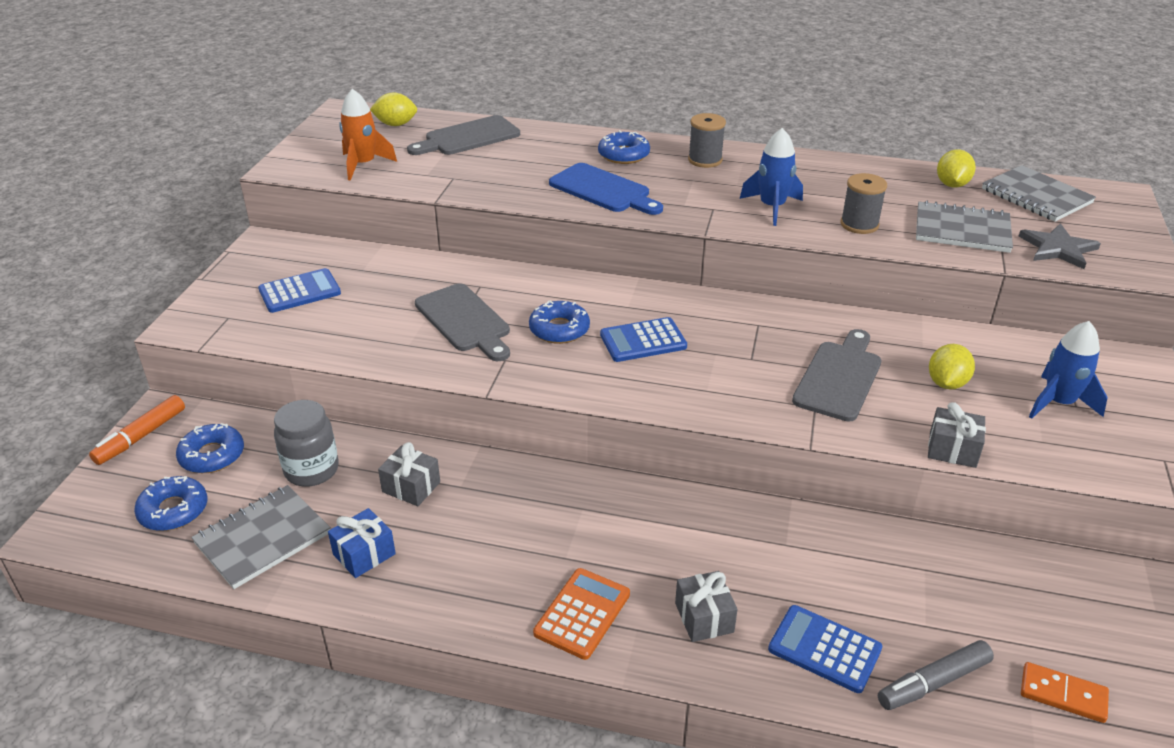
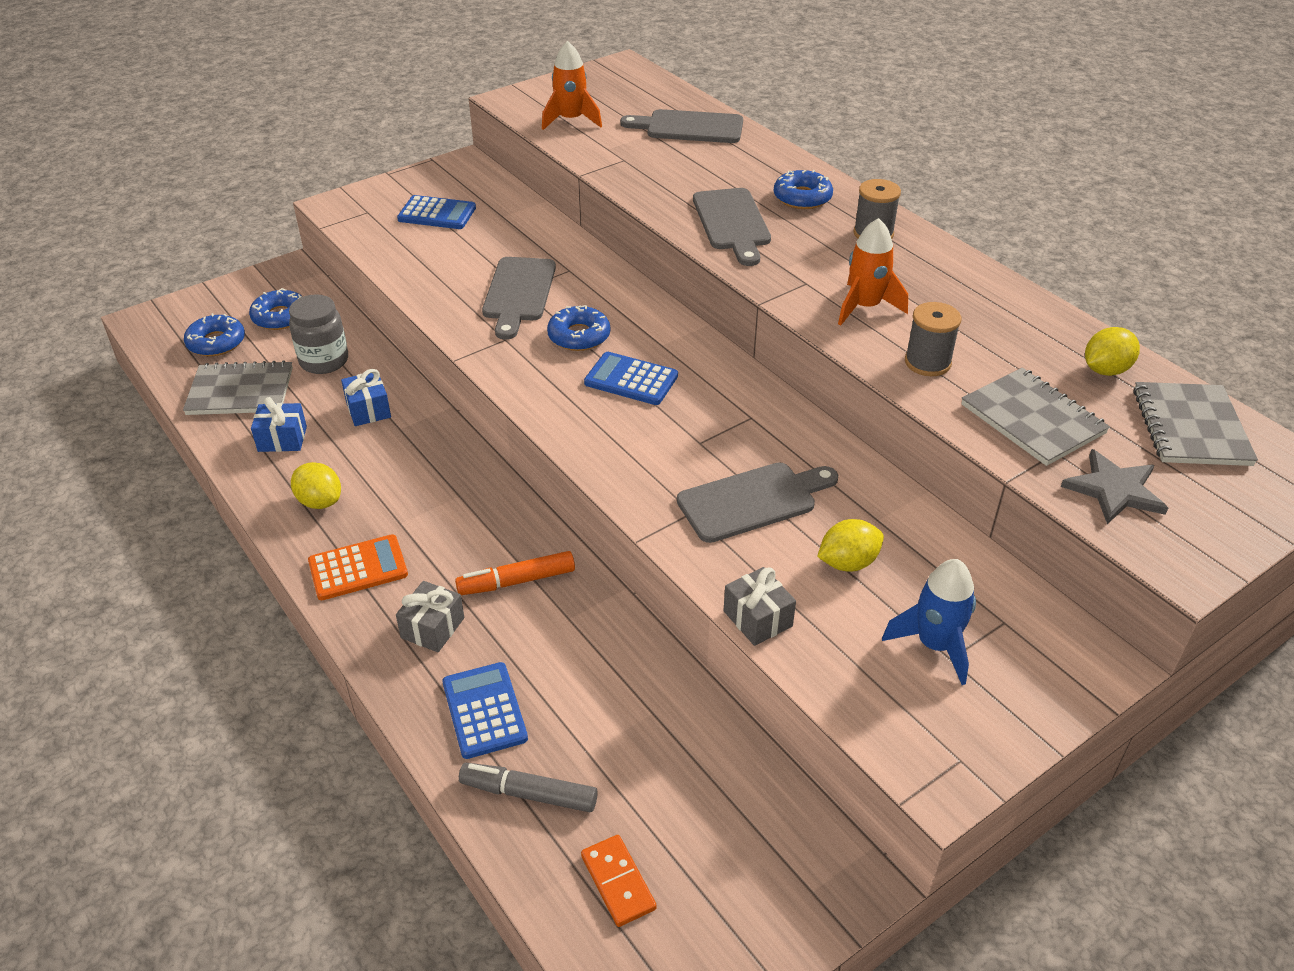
camera: 40 degrees right, 5 degrees up
orange marker [89,395,185,465] -> orange marker moved to [455,551,575,595]
yellow lemon [370,92,417,126] -> yellow lemon moved to [291,462,341,509]
grey gift [378,442,440,506] -> blue gift [341,369,391,426]
blue cutting board [549,163,663,215] -> grey cutting board [693,188,771,266]
blue rocket [740,128,803,226] -> orange rocket [838,218,908,326]

